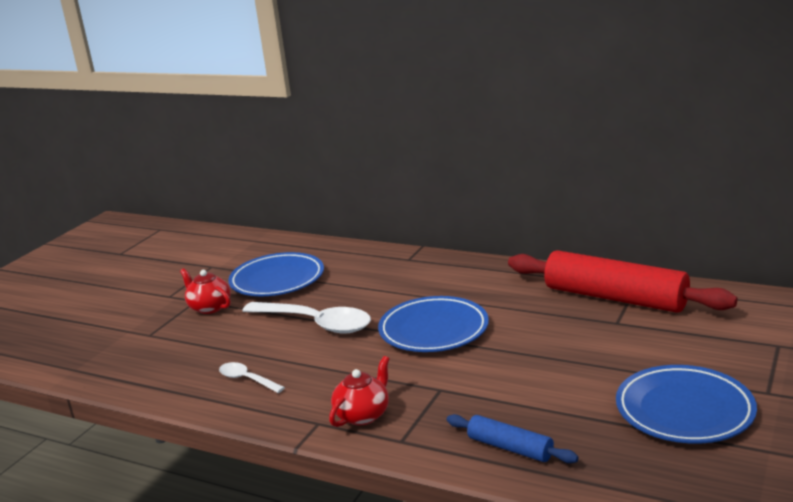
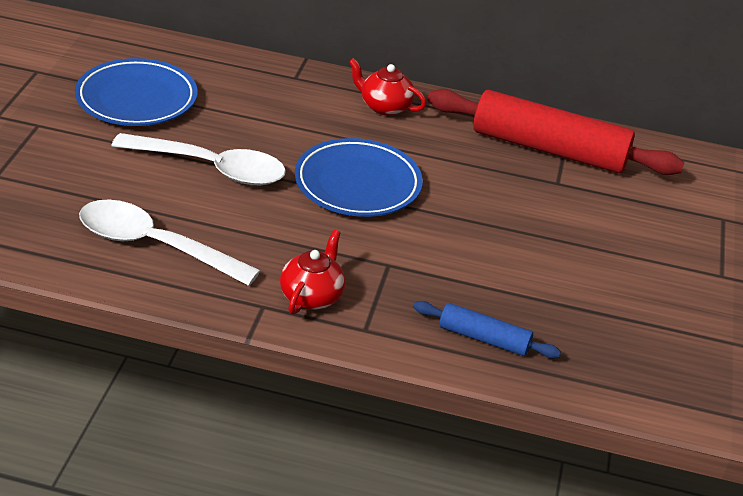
camera: 20 degrees left, 15 degrees up
red teapot [180,268,231,314] -> red teapot moved to [349,58,426,116]
white spoon [219,362,285,393] -> white spoon [79,200,261,286], size x1.99
blue plate [616,365,757,444] -> none

